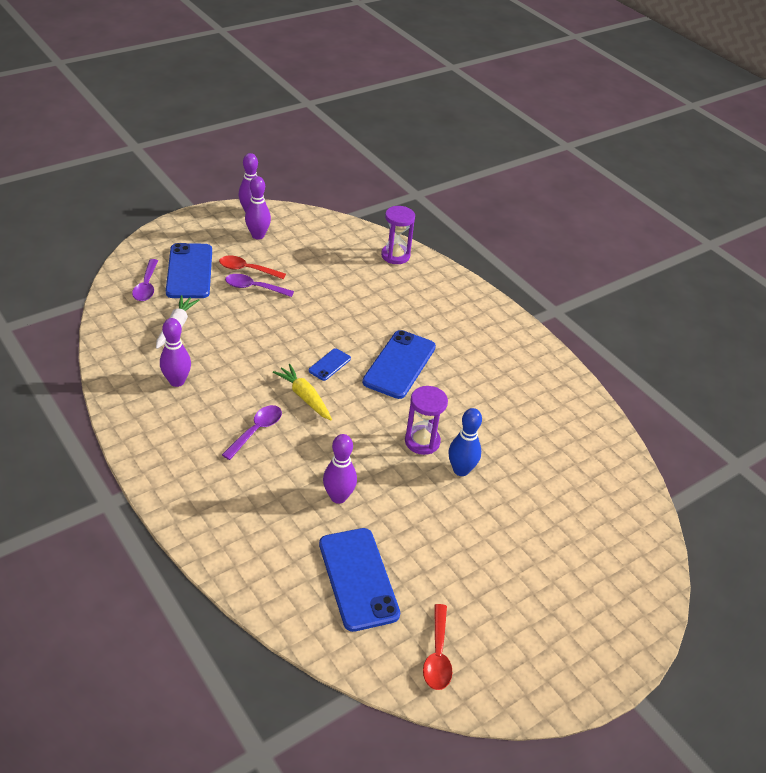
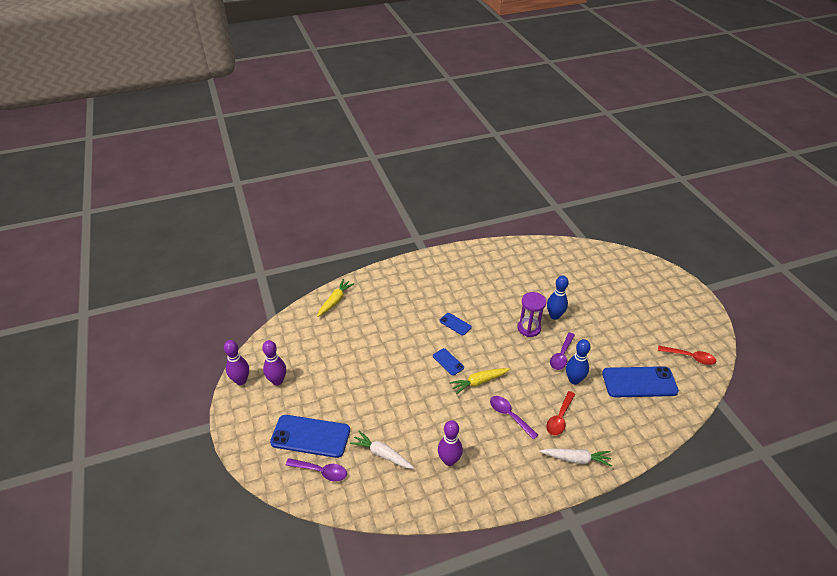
camera: 70 degrees left, 0 degrees up
red spoon [219,256,286,279] -> red spoon moved to [546,391,575,436]
purple spoon [225,274,294,297] -> purple spoon moved to [550,332,575,370]
purple bowling pin [323,434,357,504] -> blue bowling pin [566,339,591,384]
blue phone [362,330,436,399] -> blue phone [440,313,472,335], size x0.49
purple hourglass [381,206,415,264] -> yellow carrot [317,279,355,317]
none -> white carrot [540,448,612,467]

